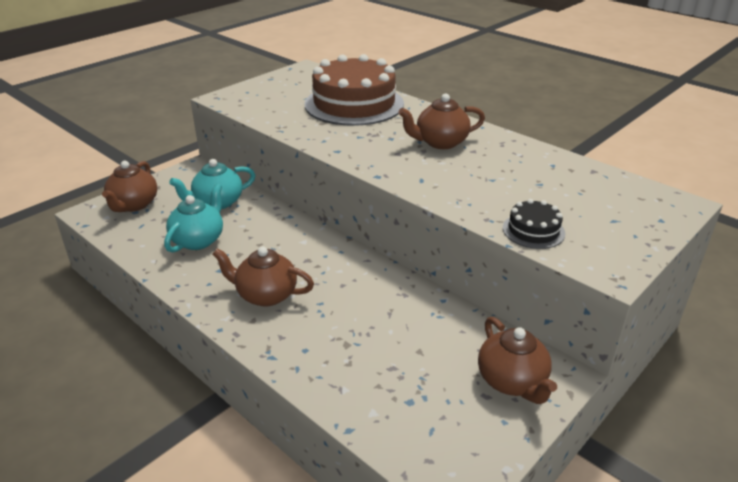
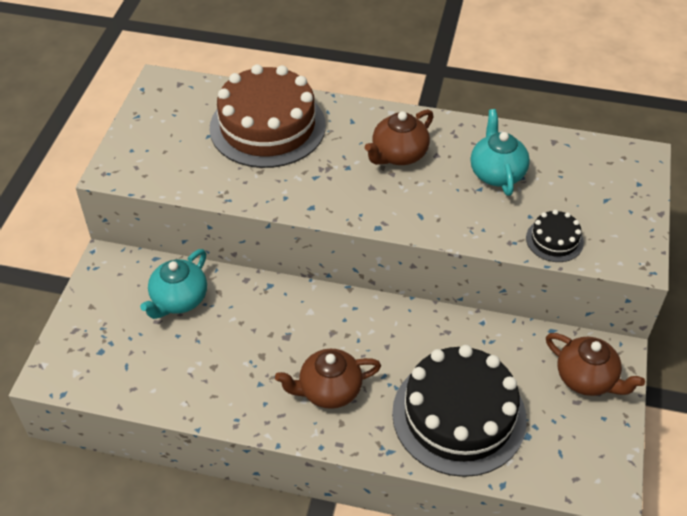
camera: 30 degrees left, 15 degrees up
brown teapot [102,161,157,212] -> none
turquoise teapot [164,184,223,253] -> turquoise teapot moved to [471,109,530,196]
none -> black cake [392,345,527,477]

